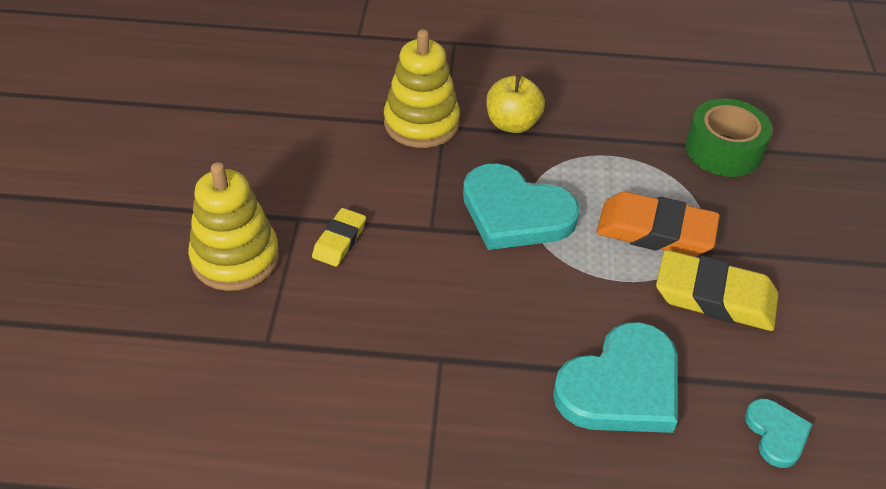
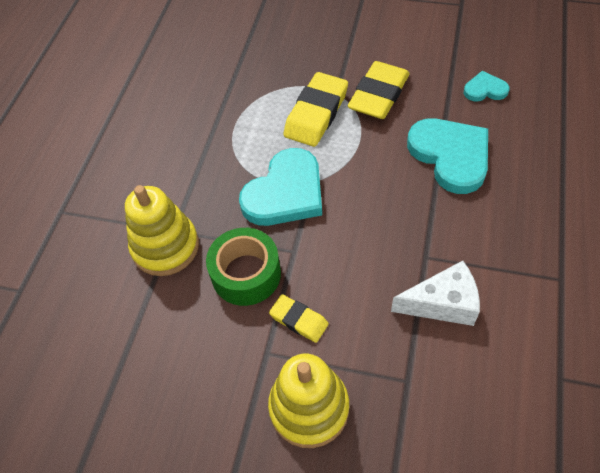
camera: 75 degrees left, 10 degrees up
yellow apple [486,75,545,133] -> none
orange eraser [596,191,720,257] -> yellow eraser [283,72,348,147]
green tape [685,98,772,177] -> green tape moved to [206,228,281,306]
none -> white cheese [391,261,480,326]

